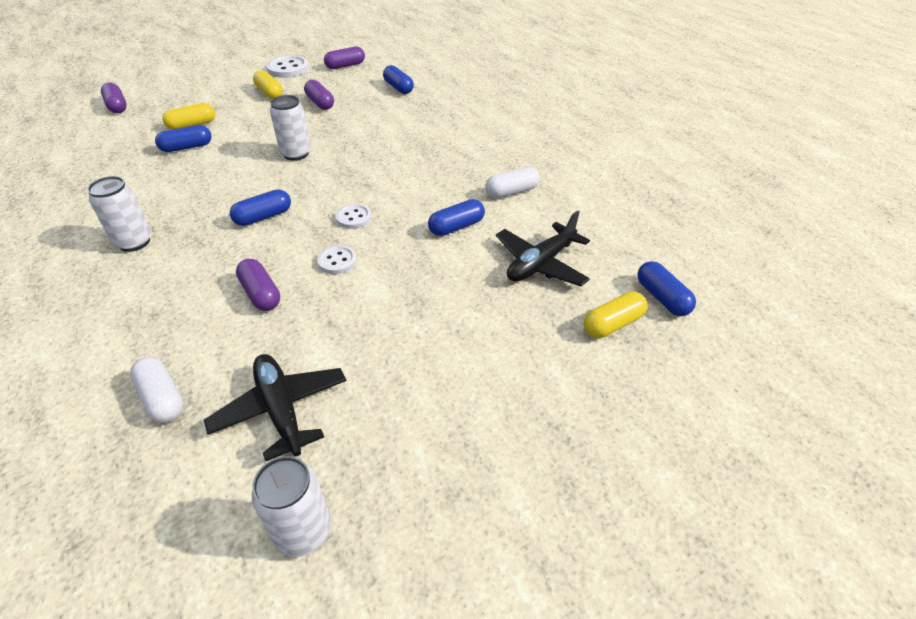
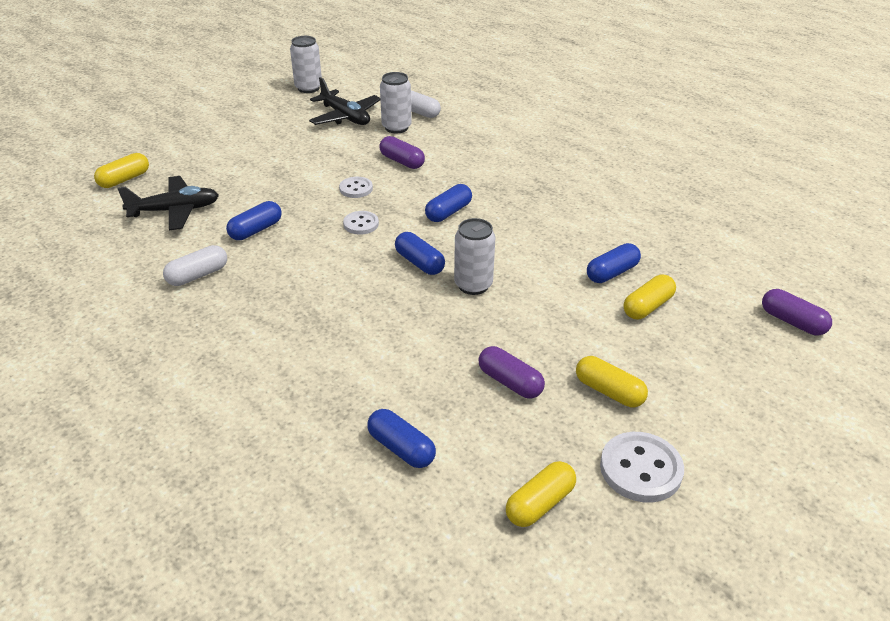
camera: 165 degrees right, 5 degrees down
white can [87,176,152,252] -> white can moved to [380,72,412,133]
purple capsule [324,46,365,69] -> yellow capsule [506,461,576,527]
black plane [496,211,590,286] -> black plane turned 45 degrees clockwise [118,176,219,230]
blue capsule [637,261,696,316] -> blue capsule moved to [395,232,445,275]

